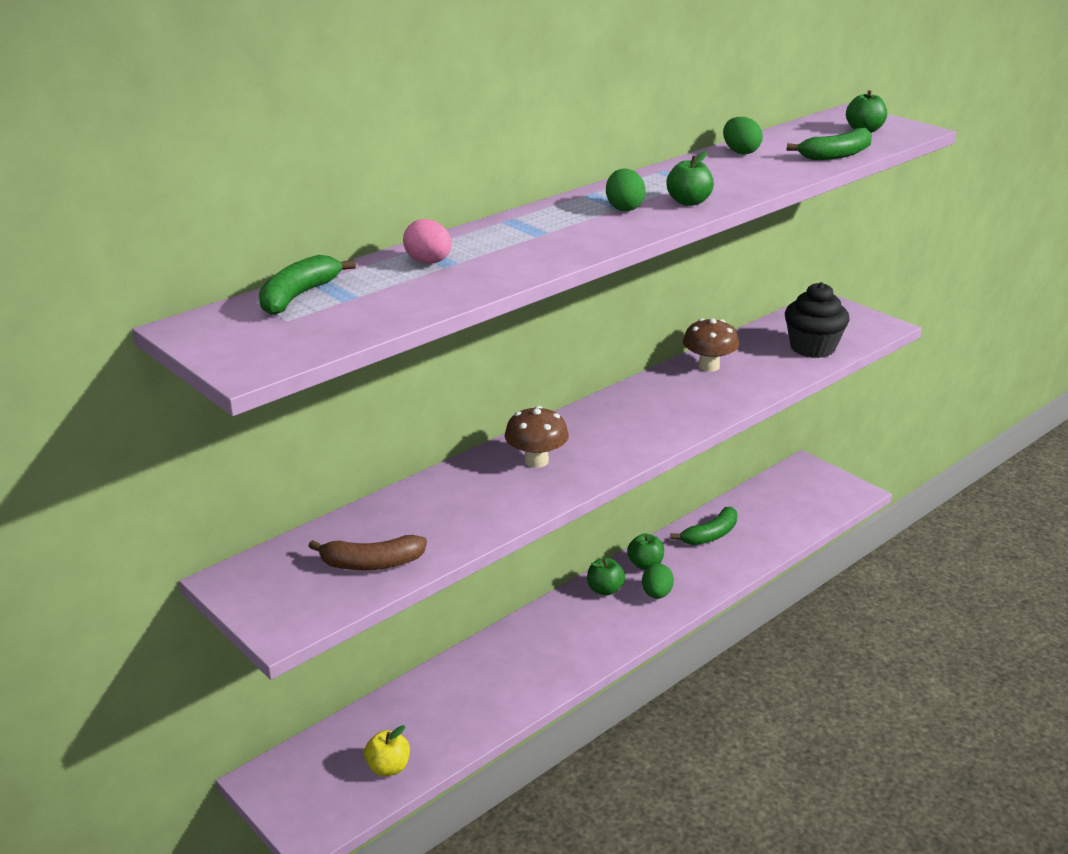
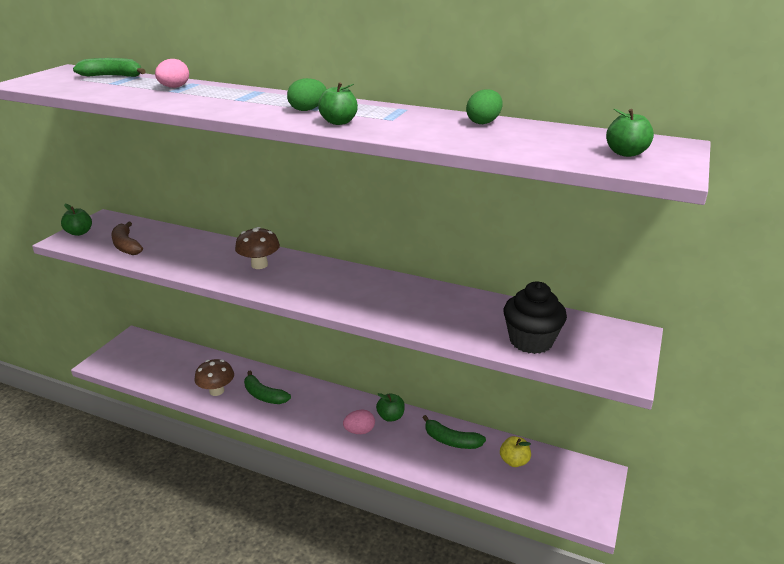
camera: 65 degrees right, 0 degrees up
yellow apple [364,725,410,776] -> yellow apple moved to [500,436,531,467]
green apple [587,558,625,595] -> green apple moved to [61,204,92,236]
green egg [642,564,674,599] -> pink egg [343,410,375,434]
brown mushroom [683,319,739,372] -> brown mushroom moved to [194,359,234,396]
green banana [786,128,872,160] -> green banana moved to [244,371,291,404]

